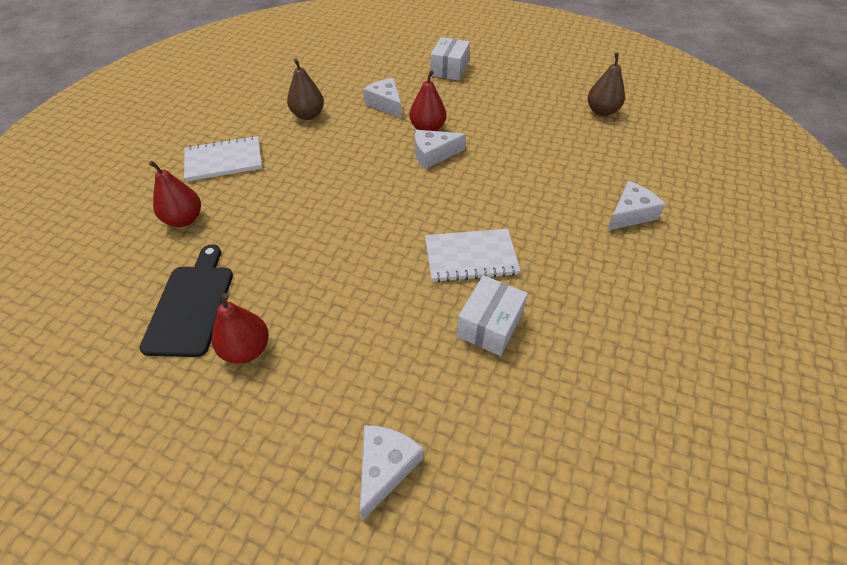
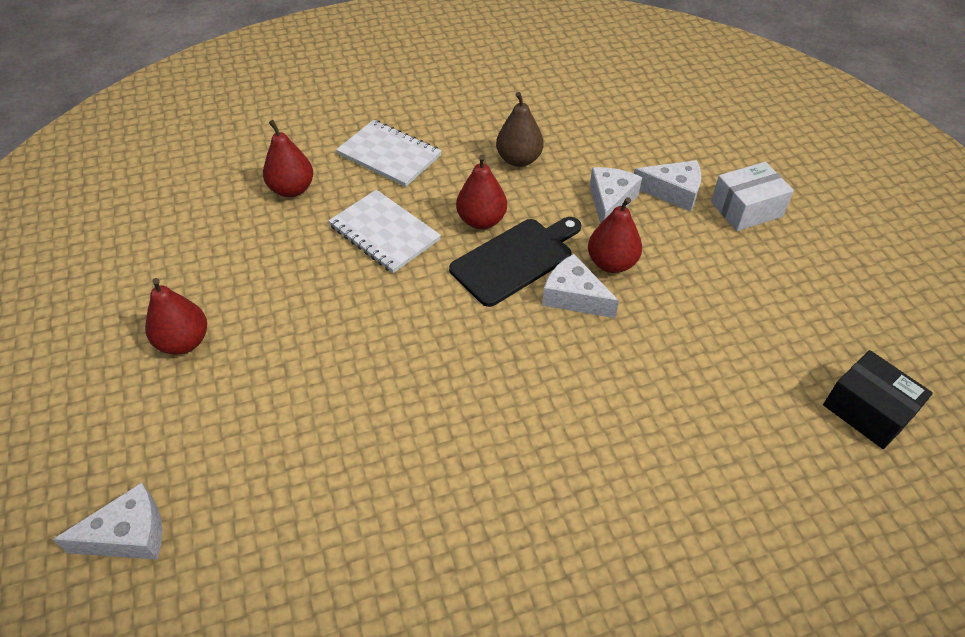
camera: 50 degrees right, 0 degrees up
black cutting board [140,244,233,357] -> black cutting board moved to [449,217,581,307]
white notebook [425,229,521,282] -> white notebook moved to [328,190,441,273]
white box [457,275,528,356] -> none
brown pear [588,53,625,116] -> black box [823,350,933,449]
white cheese [607,181,665,231] -> white cheese moved to [634,160,701,212]
none -> red pear [456,155,507,229]

